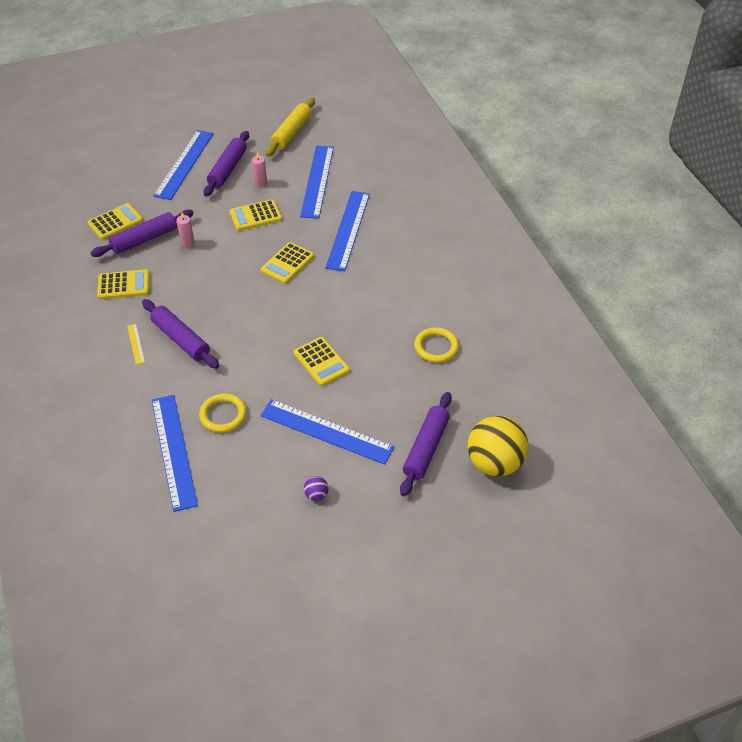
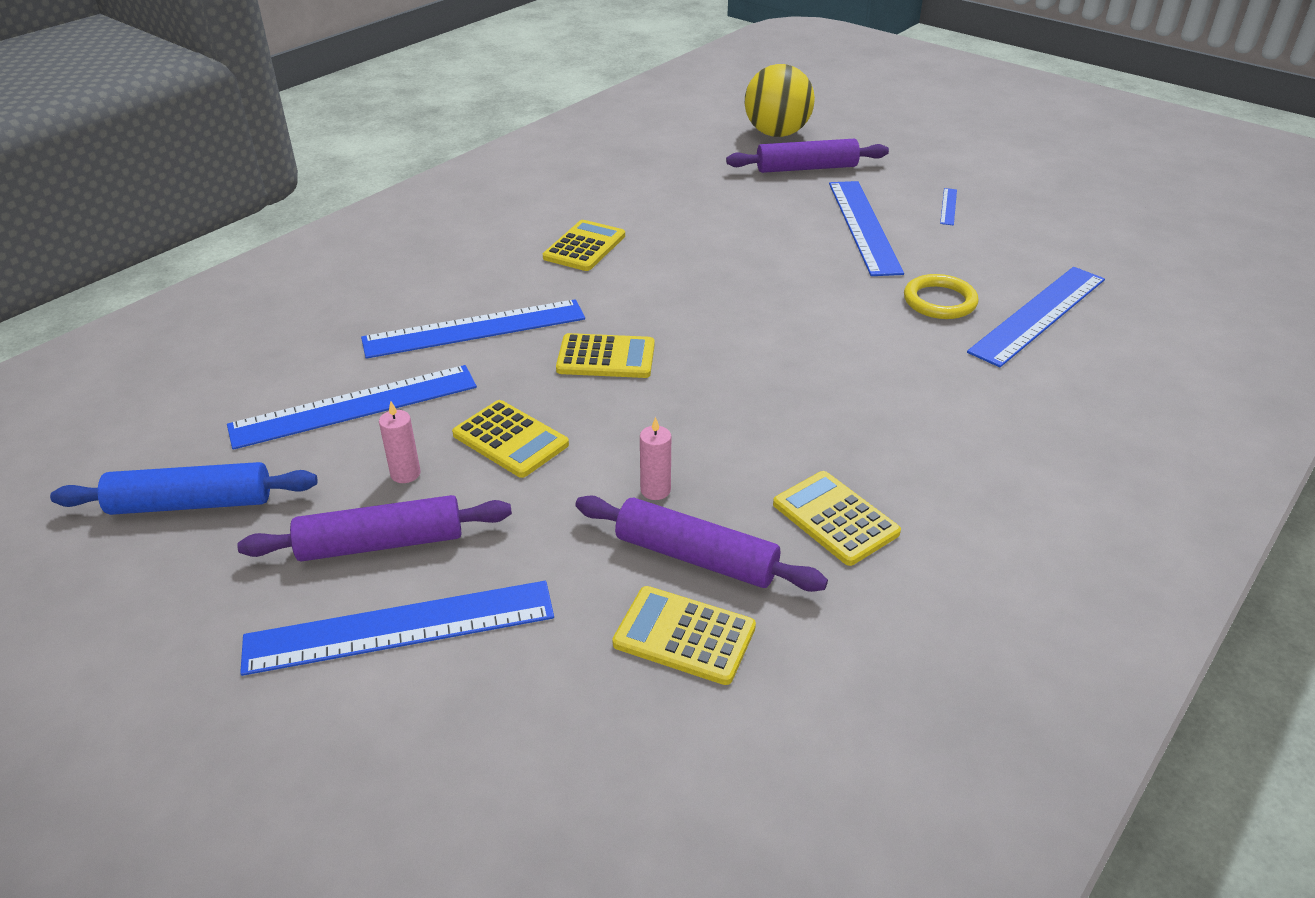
camera: 120 degrees left, 10 degrees down
yellow ruler [127,324,145,365] -> none
purple rolling pin [142,299,219,369] -> none
yellow rolling pin [266,98,315,156] -> blue rolling pin [50,462,317,515]
yellow calculator [293,337,350,386] -> yellow calculator moved to [543,220,625,271]
purple ball [304,476,328,501] -> blue ruler [940,188,957,226]
yellow ring [414,327,459,363] -> none

